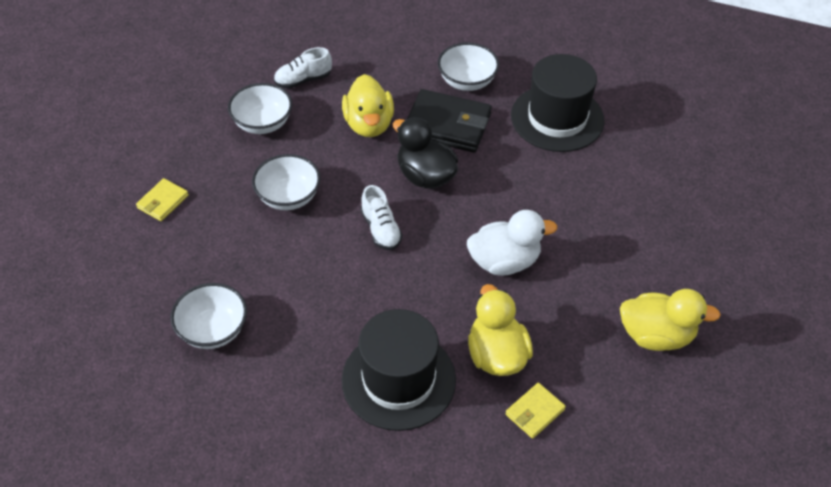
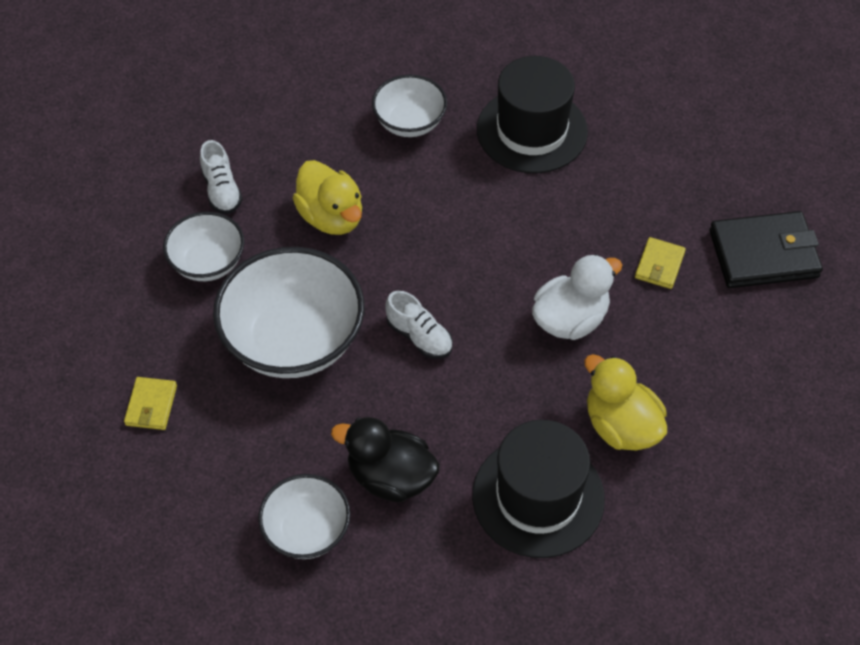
camera: 25 degrees left, 5 degrees up
white bowl [252,154,321,210] -> white bowl [213,247,364,378], size x1.77
white shoe [274,47,332,89] -> white shoe turned 60 degrees counterclockwise [200,140,243,214]
black duck [393,117,458,189] -> black duck moved to [331,417,440,502]
black wallet [407,89,492,153] -> black wallet moved to [709,211,823,288]
yellow wallet [505,383,566,439] -> yellow wallet moved to [635,237,686,289]
yellow duck [620,289,721,351] -> none

